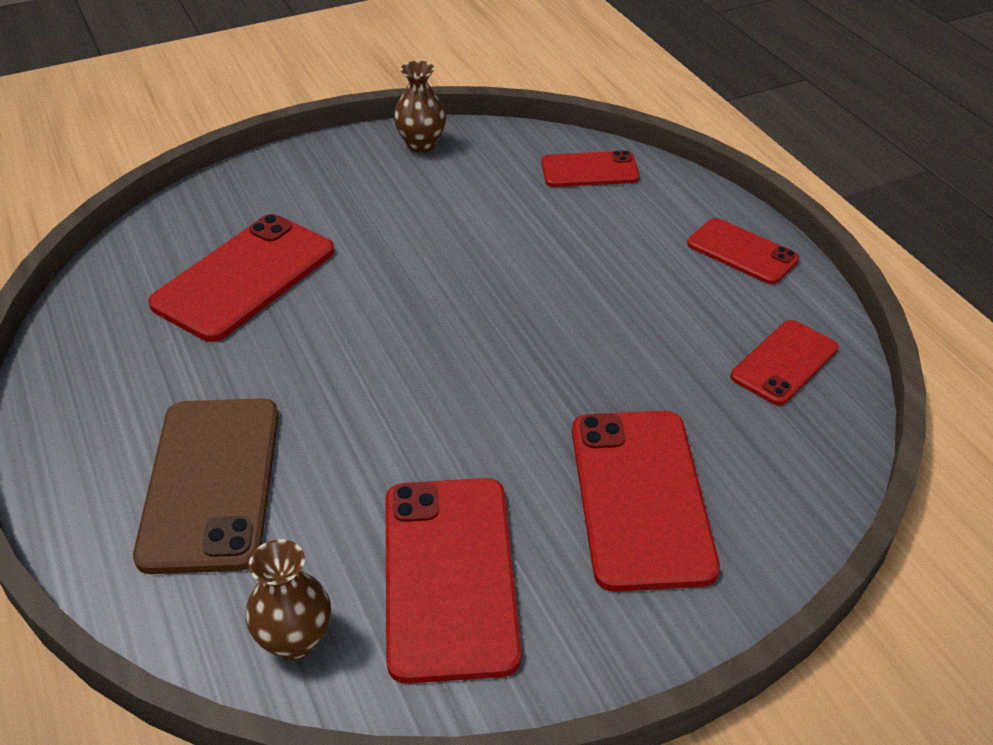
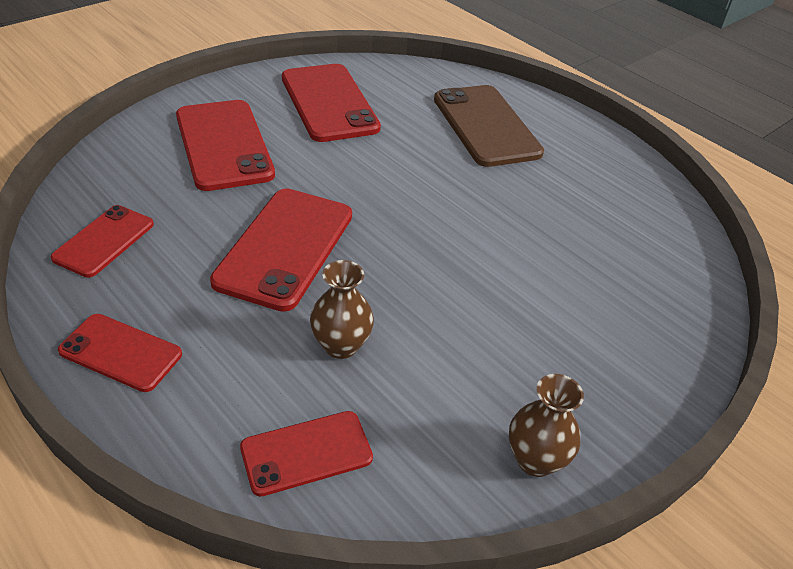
camera: 160 degrees right, 0 degrees up
red phone [148,214,334,342] -> red phone moved to [210,188,352,312]
brown vase [245,539,331,661] -> brown vase moved to [310,260,374,359]

